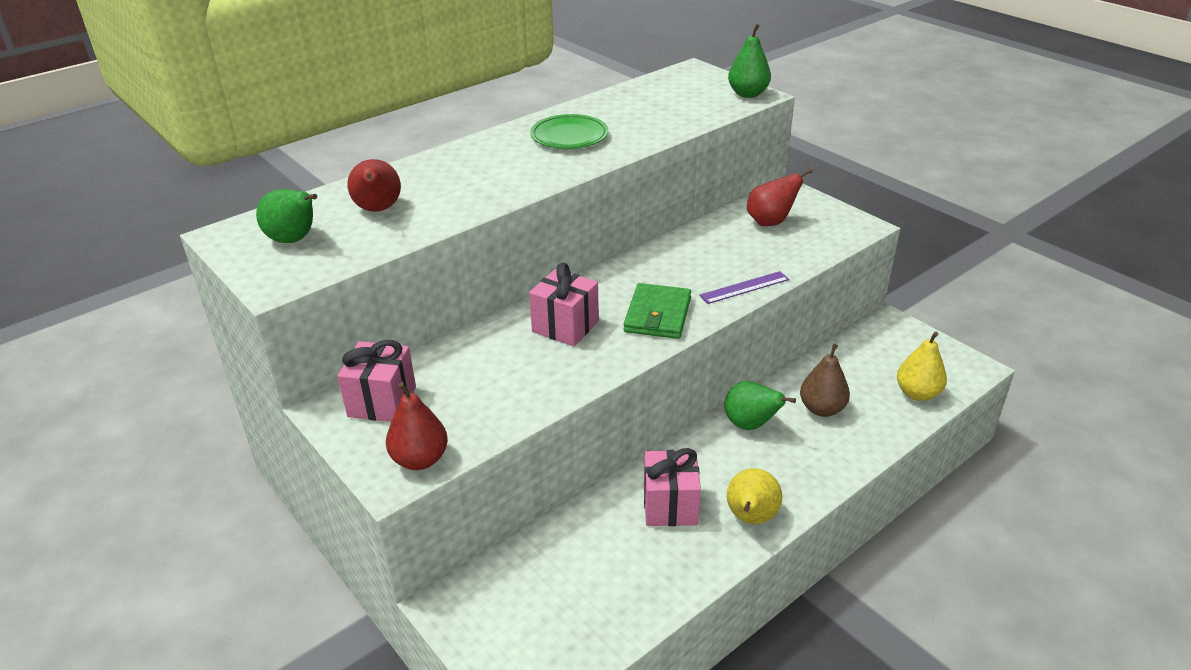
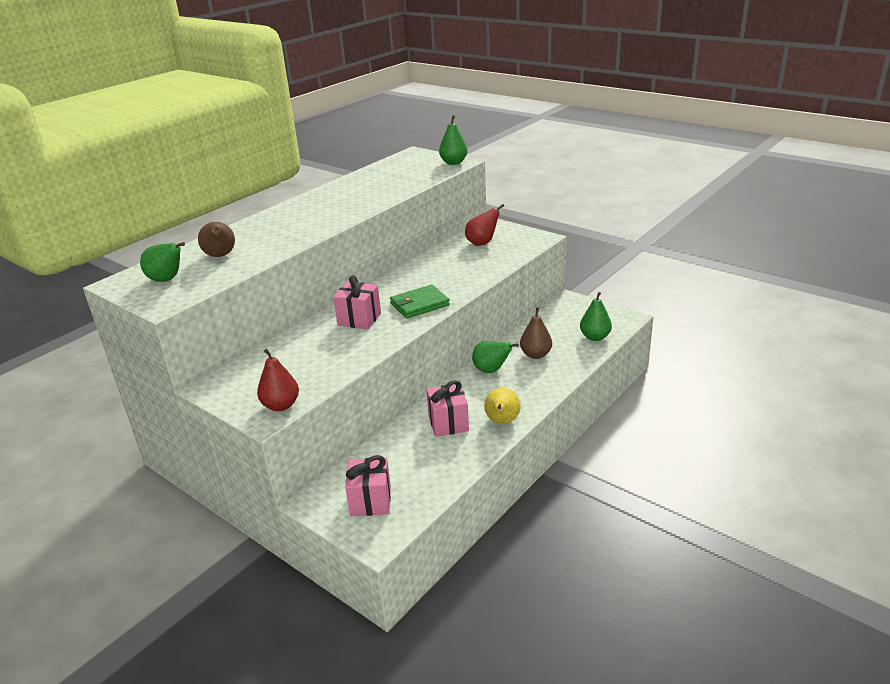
camera: 10 degrees left, 5 degrees down
pink gift [338,340,416,422] -> pink gift moved to [345,455,391,516]
red pear [347,159,401,212] -> brown pear [198,222,235,257]
green plate [530,114,608,149] -> none
green wallet [624,283,691,339] -> green wallet turned 60 degrees clockwise [390,284,450,319]
purple ruler [699,271,789,304] -> none
yellow pear [897,332,947,401] -> green pear [580,292,612,341]

